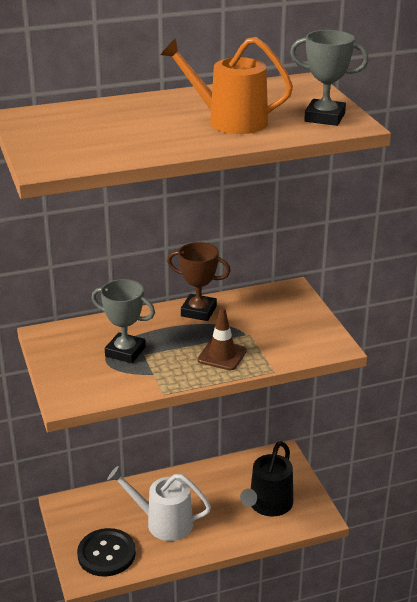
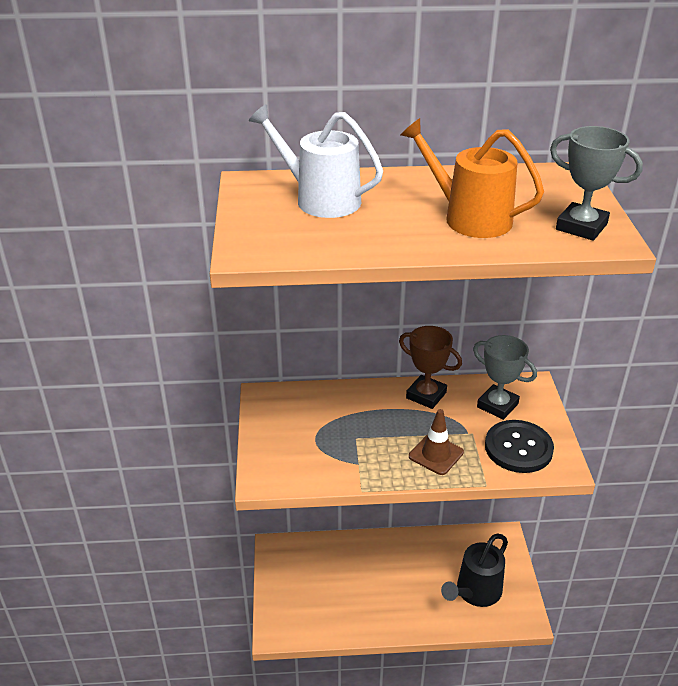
camera: 15 degrees right, 5 degrees up
black button [77,528,136,577] -> black button moved to [485,420,554,473]
grey trophy [92,279,155,363] -> grey trophy moved to [473,335,537,420]
white watering can [107,466,211,541] -> white watering can moved to [249,104,383,218]

